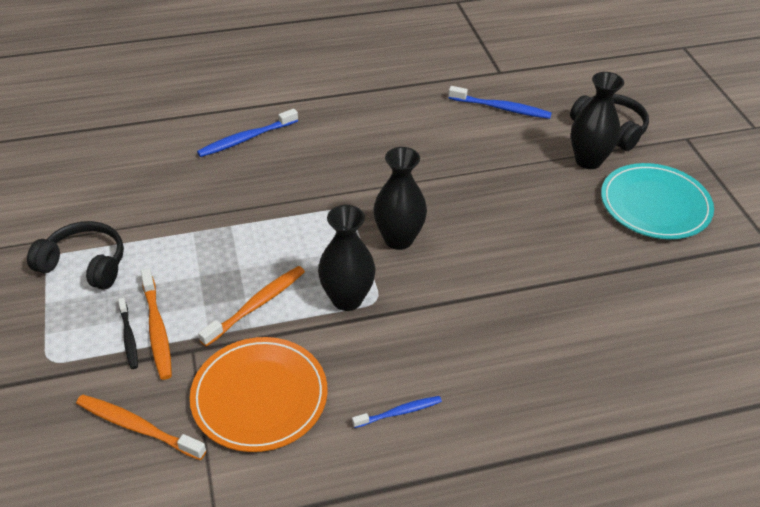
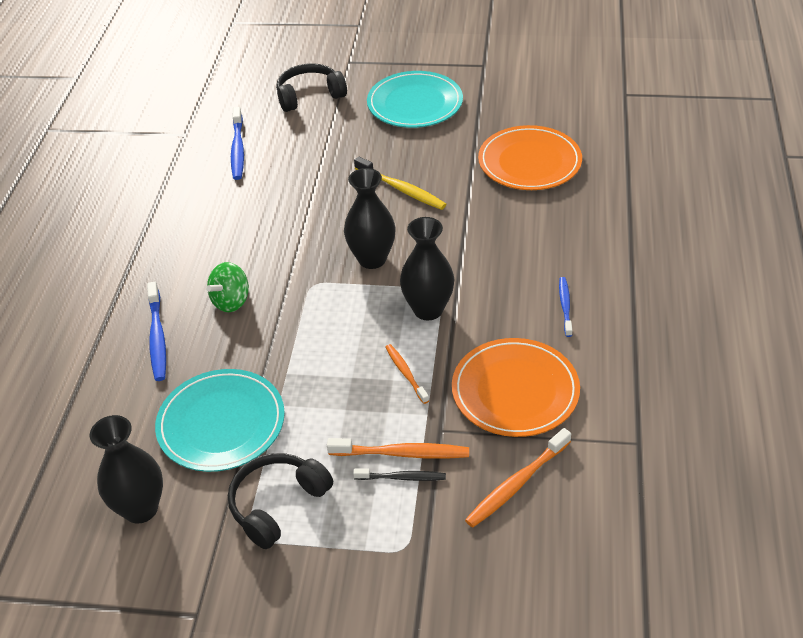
camera: 65 degrees left, 0 degrees up
orange toothbrush [198,266,305,347] -> orange toothbrush [386,344,429,404], size x0.64
blue toothbrush [448,86,552,119] -> blue toothbrush turned 135 degrees clockwise [231,107,244,180]
black vase [571,72,624,169] -> black vase moved to [90,415,163,523]
none -> turquoise plate [155,369,285,472]
none -> green spinning top [206,262,249,312]
none -> yellow toothbrush [354,157,446,210]
none -> orange plate [478,125,582,190]

